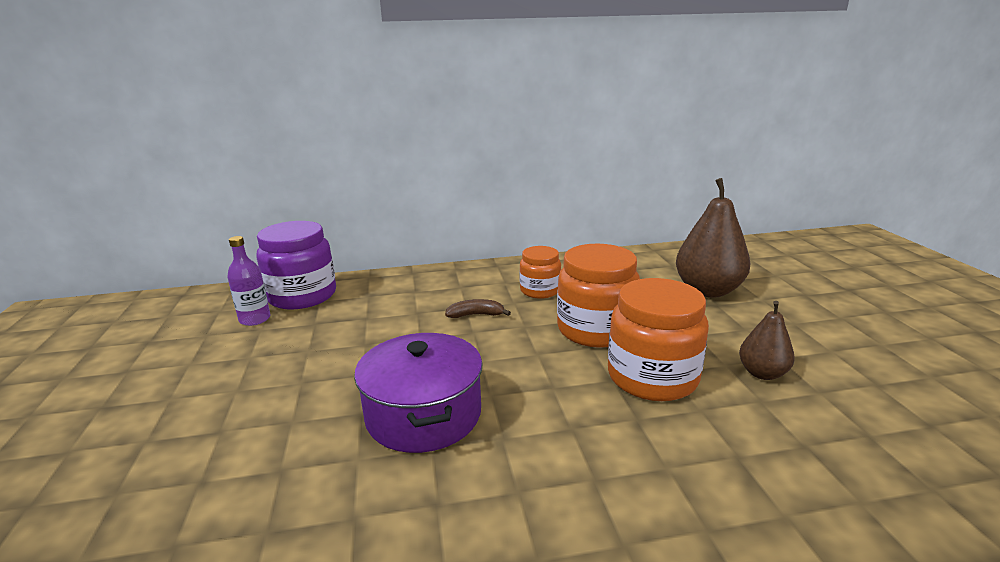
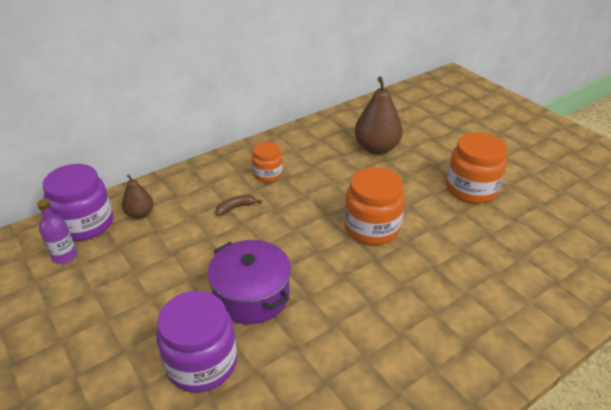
camera: 25 degrees left, 15 degrees up
orange jar [557,244,640,348] -> orange jar moved to [446,132,507,204]
brown pear [739,301,795,380] -> brown pear moved to [122,175,154,219]
none -> purple jar [156,291,237,392]

